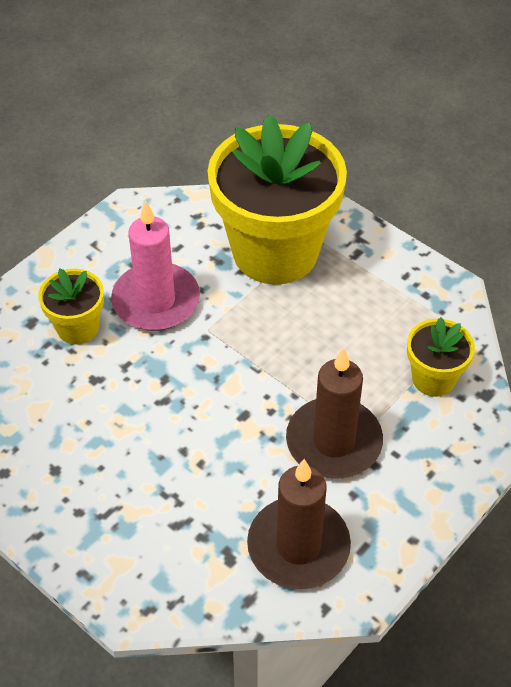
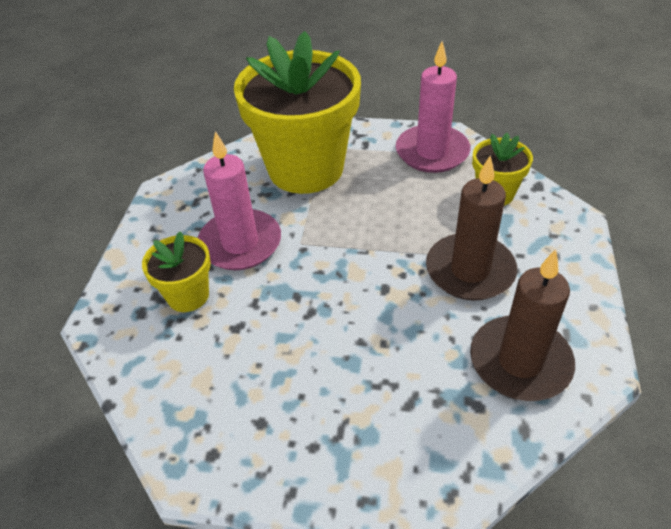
camera: 30 degrees left, 5 degrees down
none -> pink candle [396,41,470,173]

